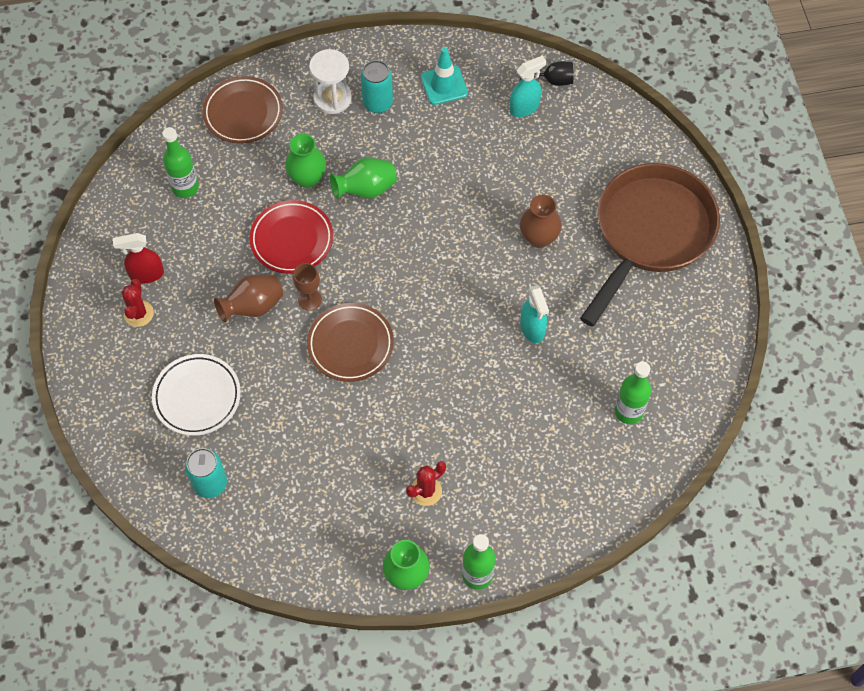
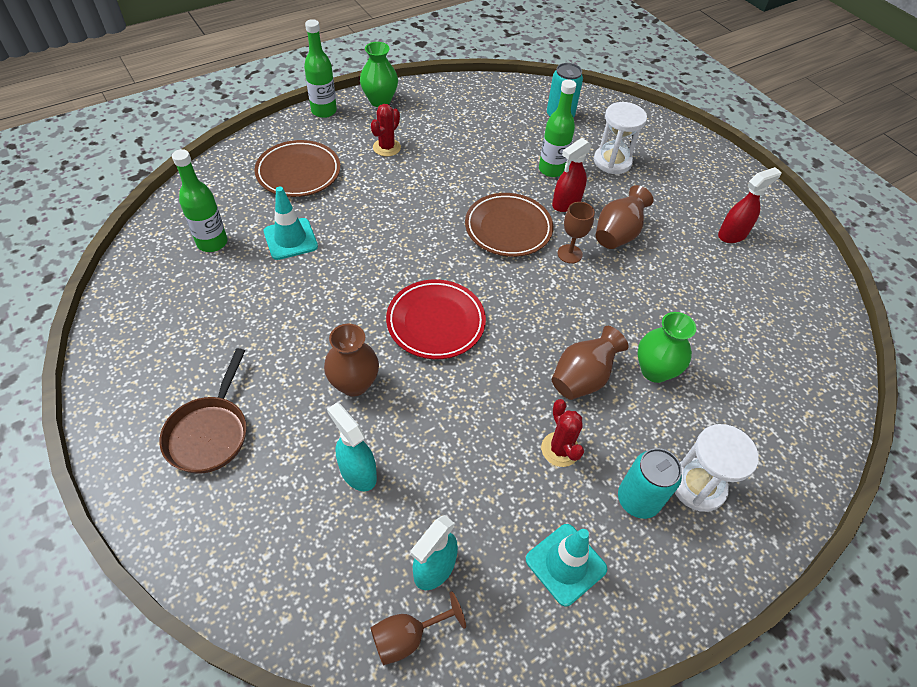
camera: 155 degrees right, 10 degrees down
red cactus [121,279,154,327] -> red cactus moved to [541,399,584,467]
white plate [152,354,241,436] -> white hourglass [594,102,647,174]
green bottle [162,127,199,198] -> green bottle moved to [539,79,576,177]
brown plate [202,76,283,144] -> brown plate moved to [254,140,340,197]
red plate [249,200,333,274] -> red plate moved to [386,279,486,359]
green vase [330,158,397,199] -> brown vase [552,326,628,400]
black goblet [520,61,574,86] -> brown goblet [370,591,466,665]
turquoise spray bottle [520,285,549,343] -> turquoise spray bottle moved to [327,403,377,491]
brown pan [580,163,720,327] -> brown pan [159,348,247,474], size x0.50
none -> turquoise traffic cone [264,186,318,260]
none -> red spray bottle [552,138,592,212]

